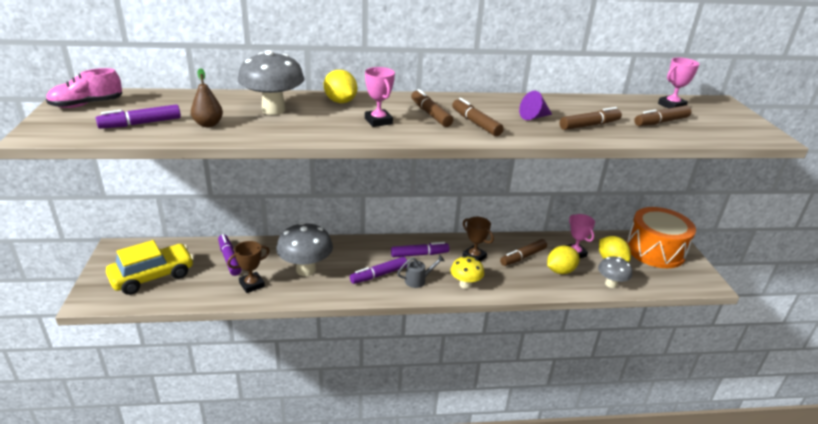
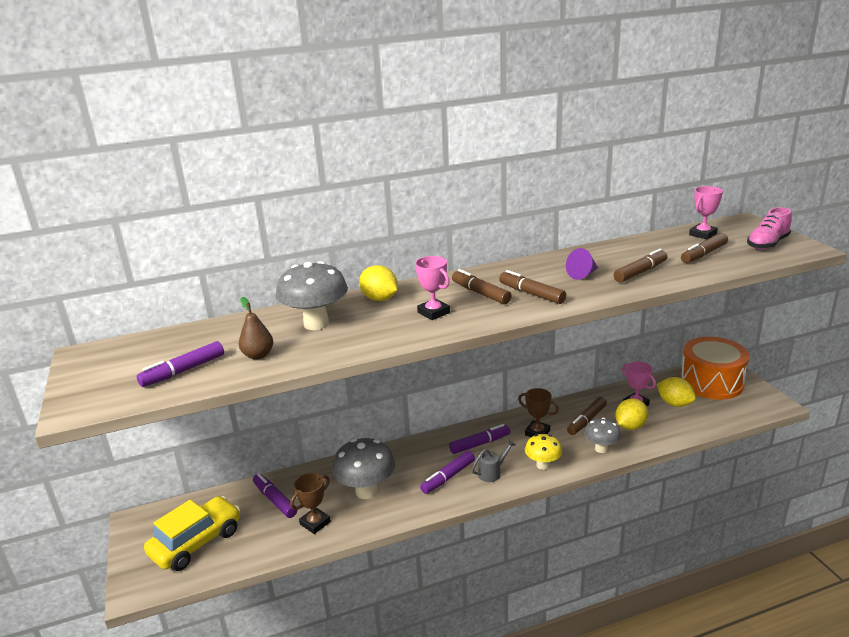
camera: 10 degrees left, 5 degrees down
pink shoe [46,68,122,108] -> pink shoe moved to [747,207,792,250]
grey mushroom [598,256,632,288] -> grey mushroom moved to [584,418,621,453]

